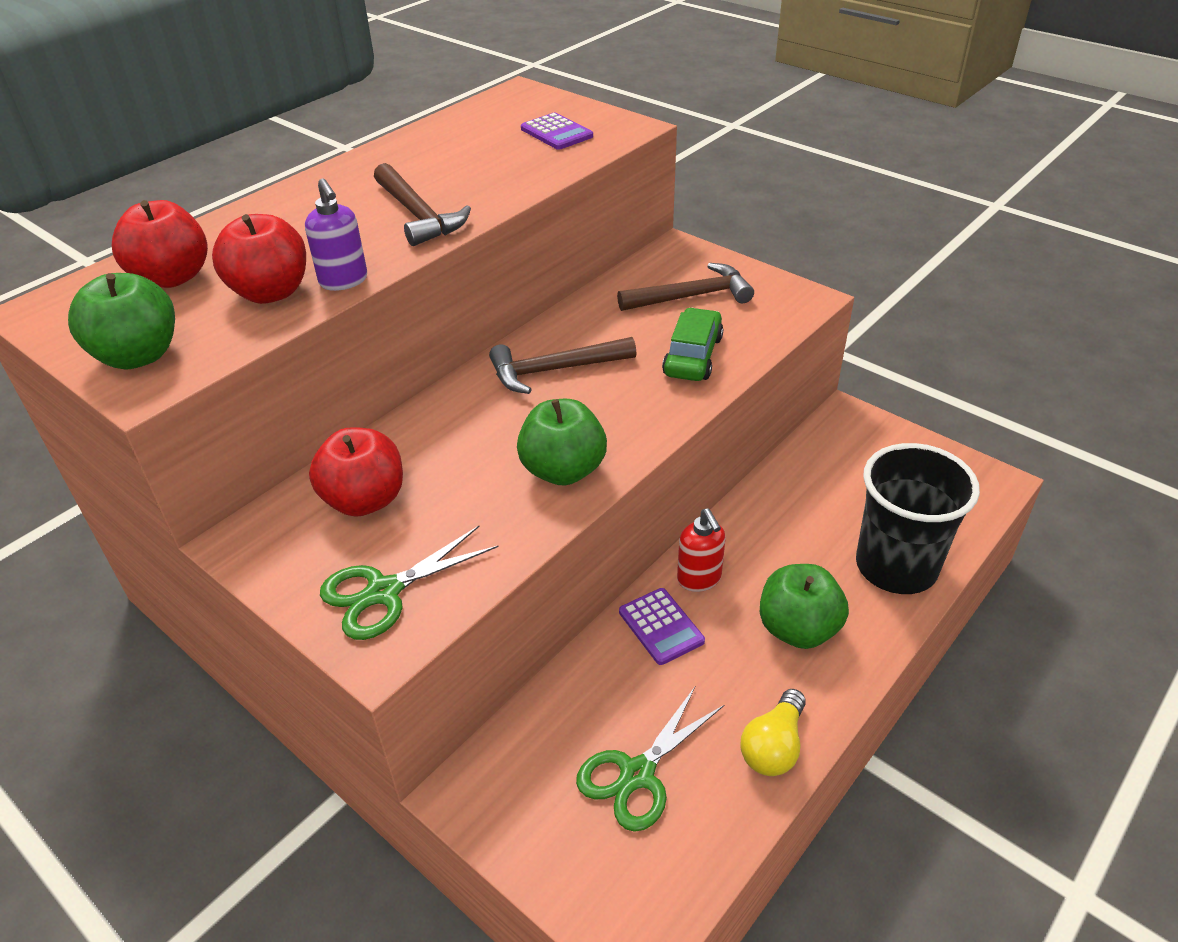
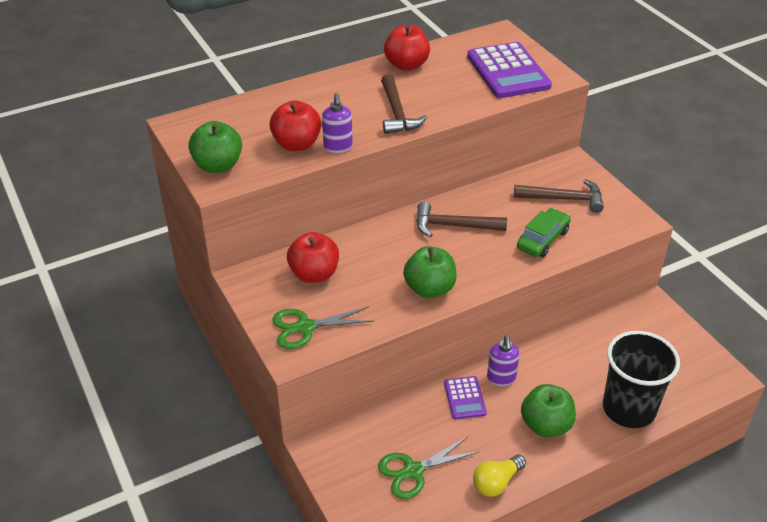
camera: 20 degrees right, 0 degrees up
red apple [112,200,208,288] -> red apple moved to [384,25,430,71]
purple calculator [521,113,593,150] -> purple calculator [467,42,552,98], size x1.95
red soap dispenser [677,509,726,592] -> purple soap dispenser [487,335,520,386]

